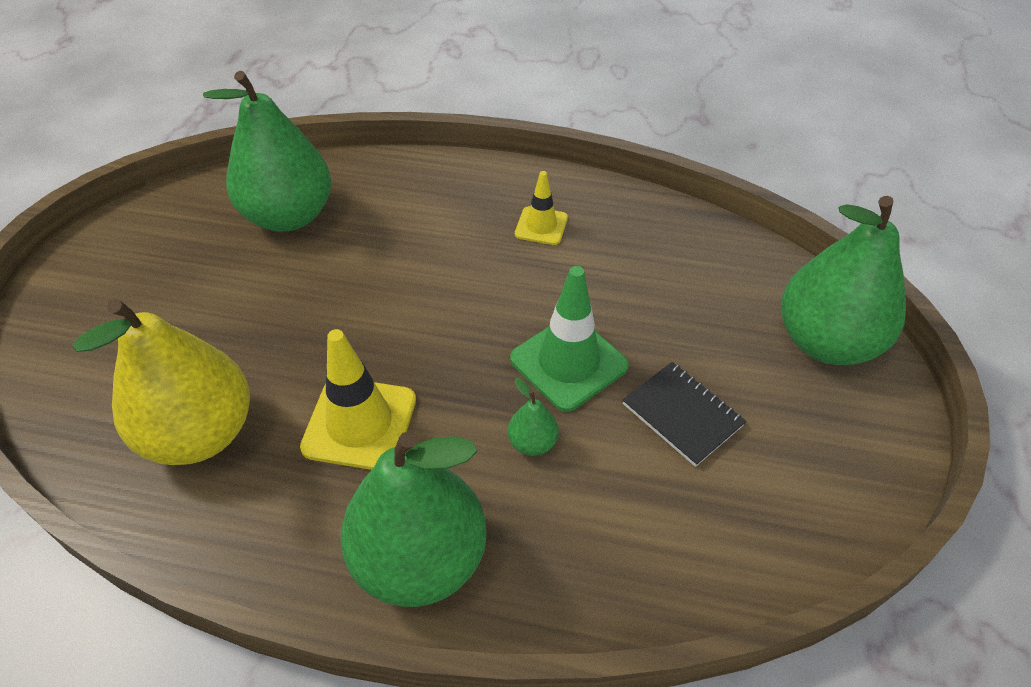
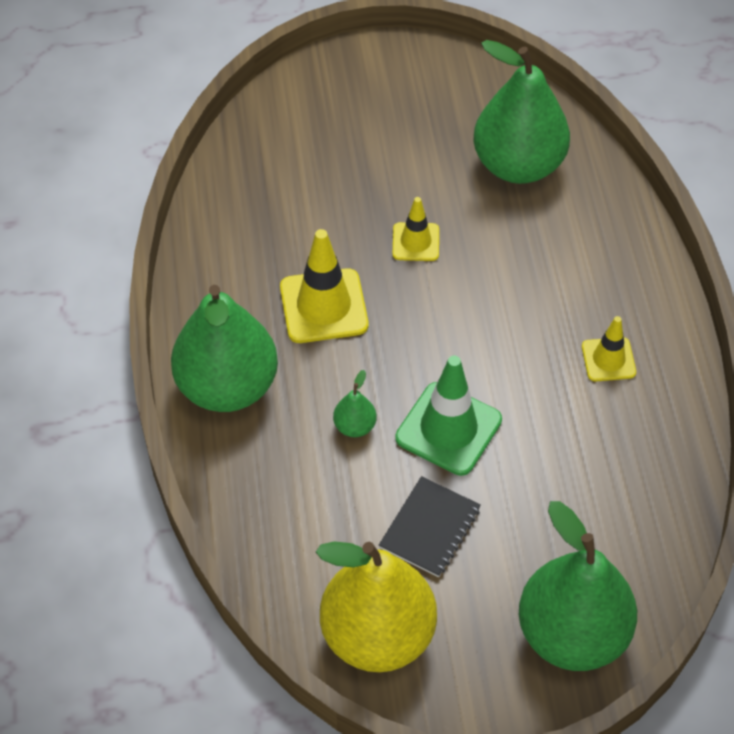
camera: 70 degrees right, 5 degrees up
yellow pear [73,299,250,465] -> yellow pear moved to [316,541,437,672]
none -> yellow traffic cone [393,197,439,261]

